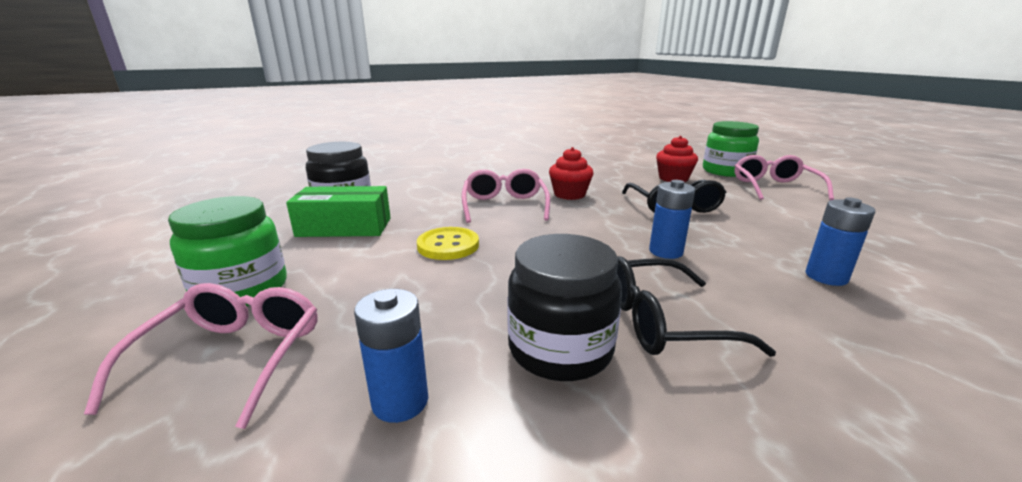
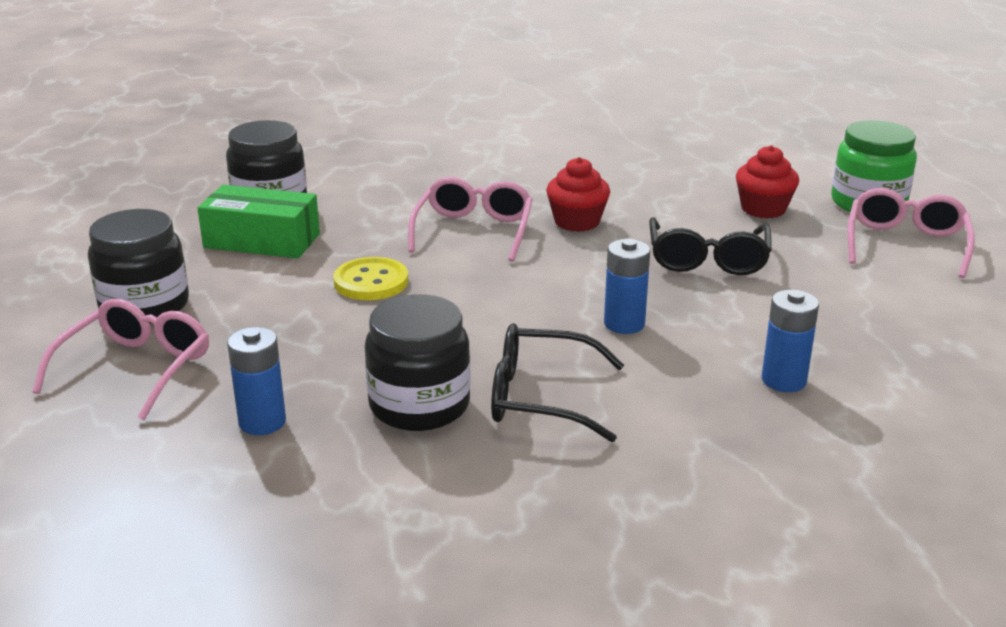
camera: 15 degrees right, 5 degrees up
green jar [168,196,287,306] -> black jar [88,209,189,324]

